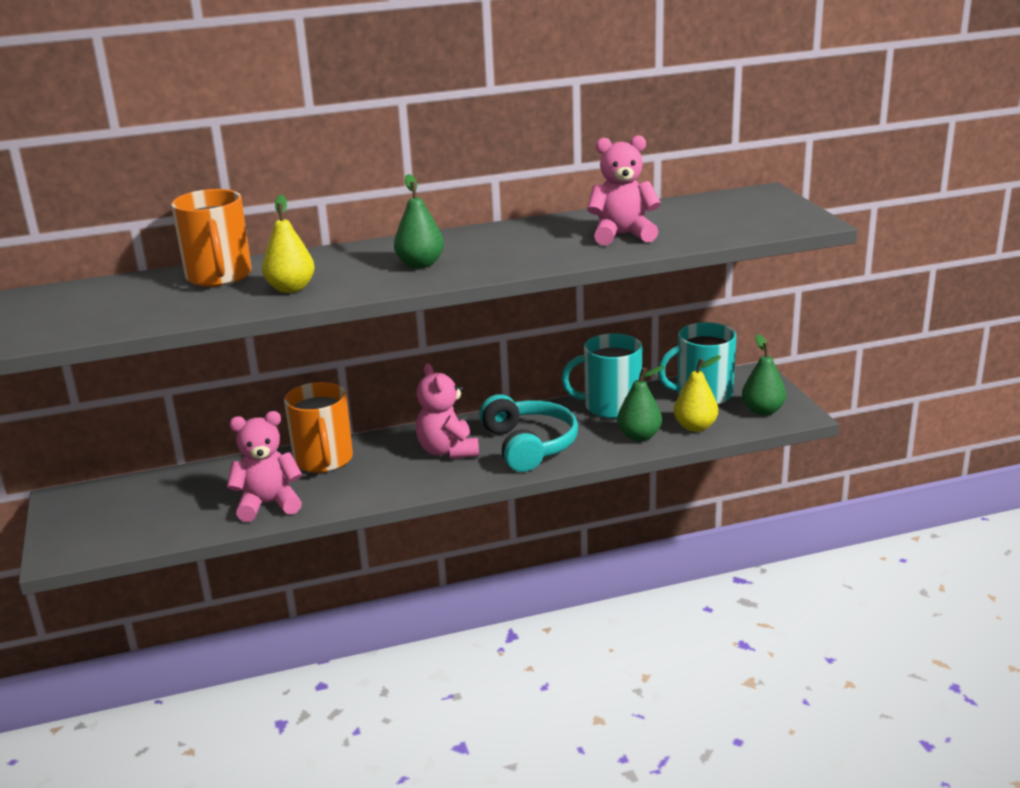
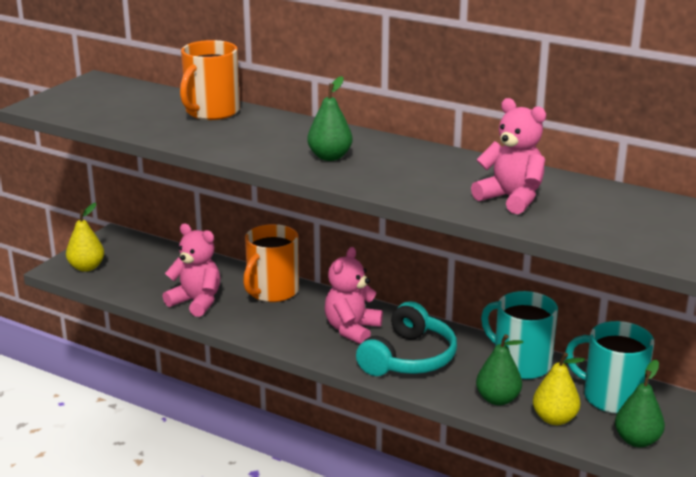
camera: 45 degrees right, 0 degrees up
yellow pear [262,195,315,293] -> yellow pear moved to [66,203,104,272]

